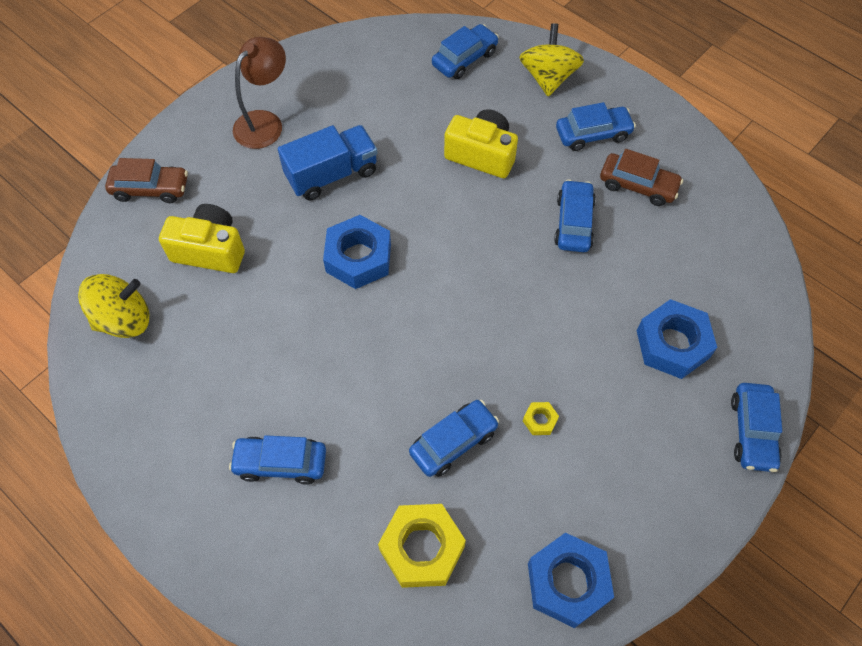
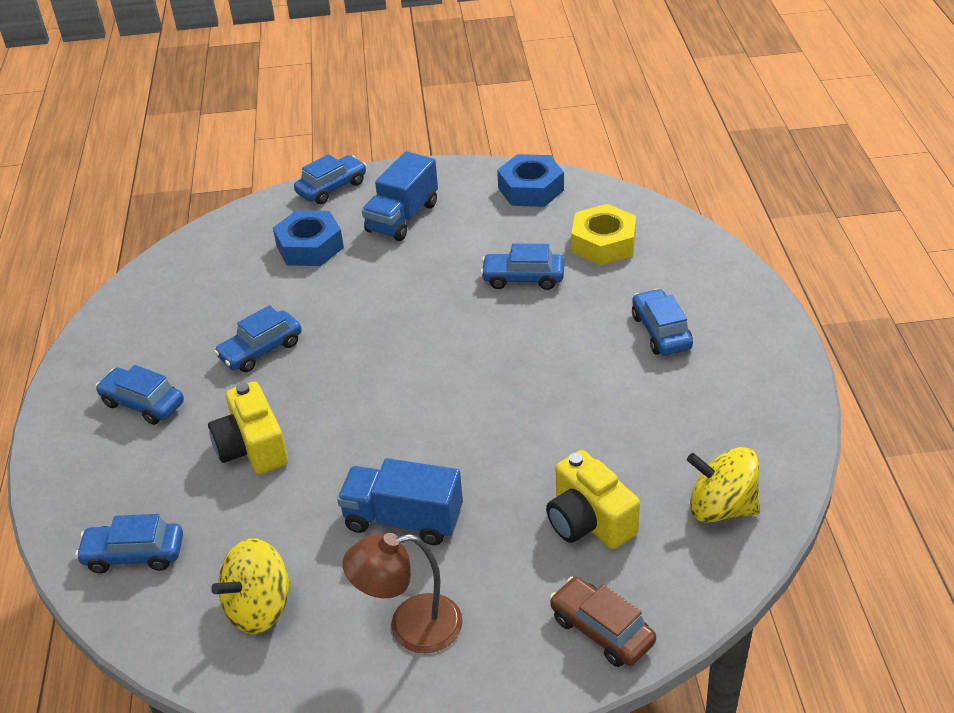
camera: 135 degrees left, 20 degrees down
blue car [229,435,326,485] -> blue car turned 150 degrees counterclockwise [632,289,693,355]
blue nut [323,215,391,289] -> none
yellow spinning top [519,23,584,96] -> yellow spinning top moved to [211,538,291,634]
yellow nut [523,402,559,435] -> none
brown car [600,149,683,206] -> none
none -> blue truck [362,151,438,241]

